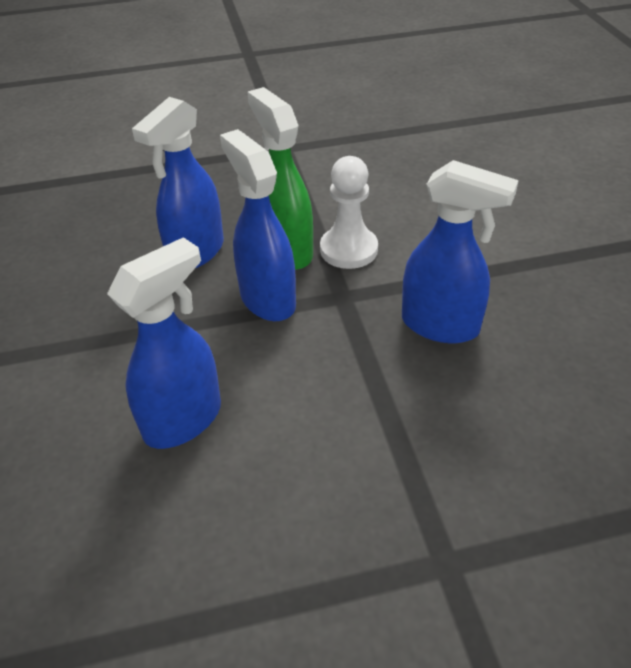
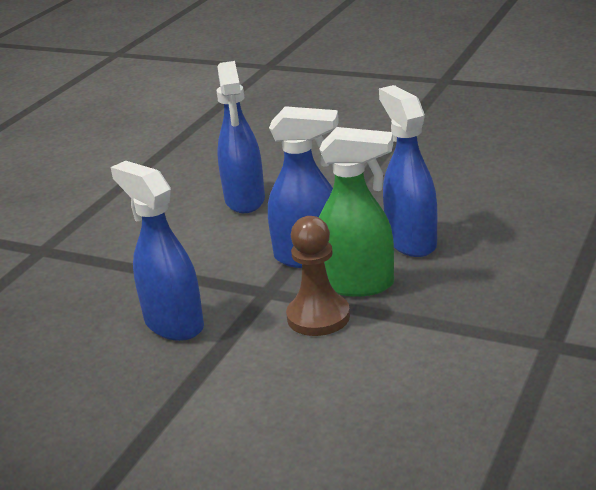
camera: 130 degrees right, 15 degrees down
white pawn [320,156,378,269] -> brown pawn [286,216,350,336]
blue spray bottle [402,160,519,343] -> blue spray bottle turned 75 degrees clockwise [110,161,204,341]

